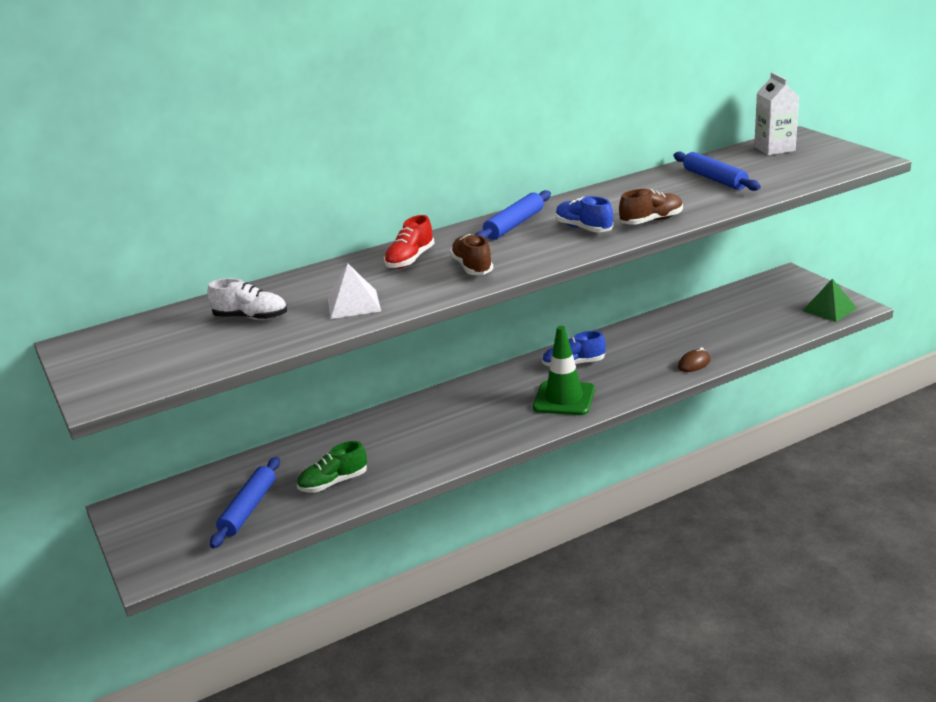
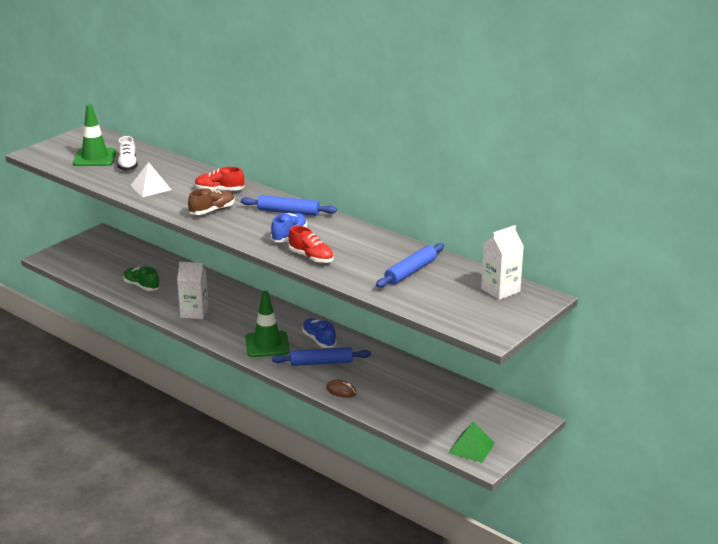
camera: 65 degrees right, 0 degrees up
blue rolling pin [210,457,280,548] -> blue rolling pin moved to [272,347,371,366]
brown shoe [619,189,683,225] -> red shoe [289,226,334,263]
none -> green traffic cone [73,104,117,166]
none -> white carton [177,261,208,319]

